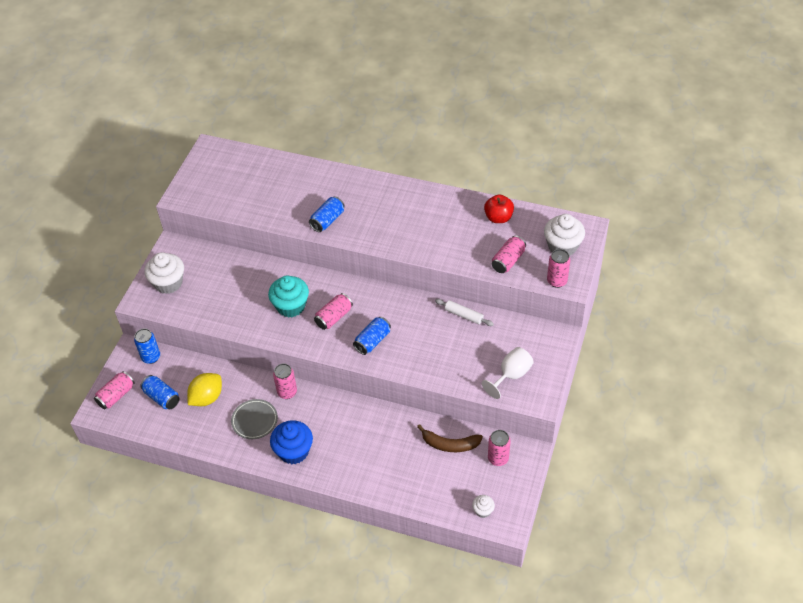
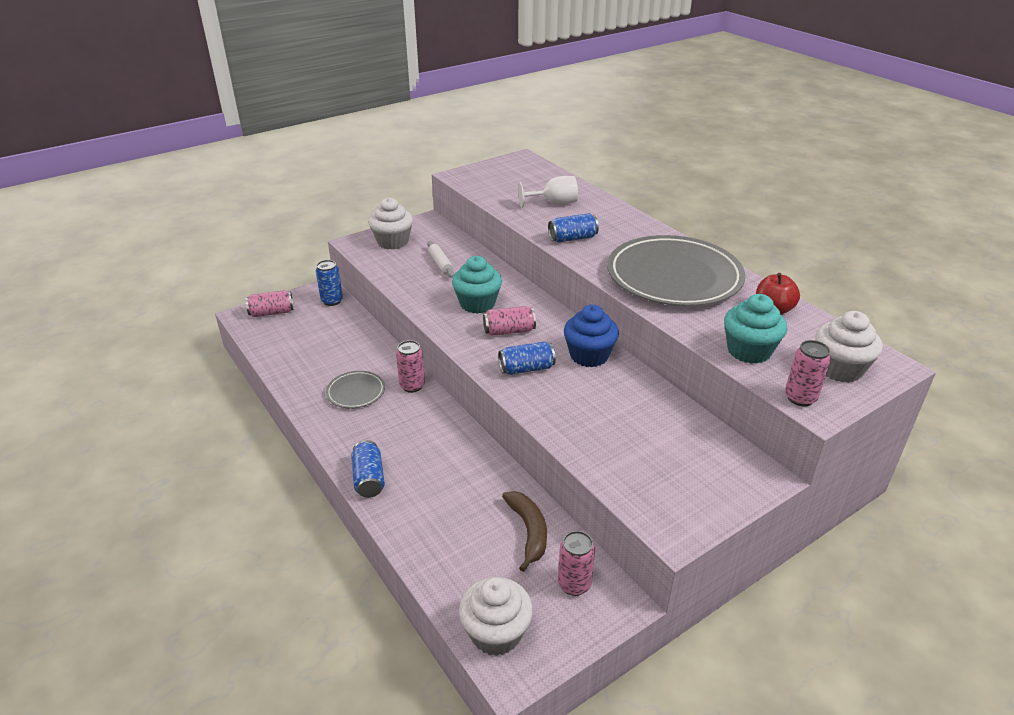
camera: 35 degrees right, 15 degrees down
blue can [140,375,179,409] -> blue can moved to [351,440,385,498]
yellow lemon [187,373,222,406] -> none
blue cupcake [270,420,313,464] -> blue cupcake moved to [564,305,619,367]
brown banana [417,424,483,452] -> brown banana turned 150 degrees counterclockwise [502,491,547,572]
white rolling pin [435,299,494,326] -> white rolling pin moved to [427,241,454,278]
white cupcake [472,495,495,518] -> white cupcake [459,577,533,656], size x1.98
white goblet [482,347,534,399] -> white goblet moved to [518,176,578,208]
pink can [492,236,526,273] -> turquoise cupcake [724,294,787,364]
none -> grey plate [607,235,745,307]

